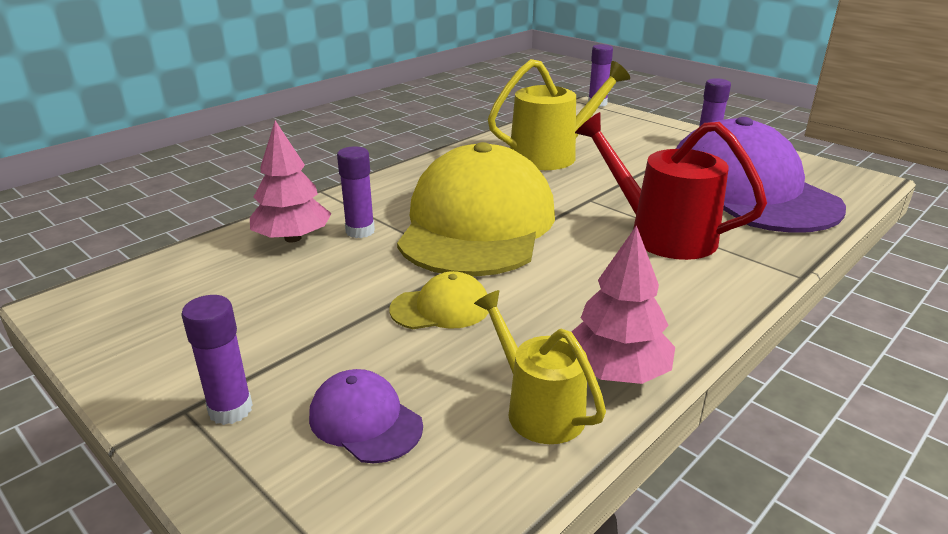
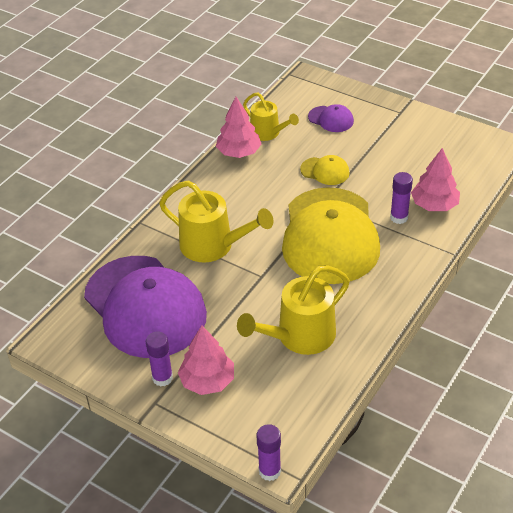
camera: 170 degrees right, 15 degrees up
purple glue stick [181,295,253,425] -> none
yellow cap [389,271,489,329] -> yellow cap turned 135 degrees counterclockwise [300,155,350,185]
red watering can [575,112,767,260] -> yellow watering can [159,180,273,262]
none -> pink tree [178,325,234,395]

